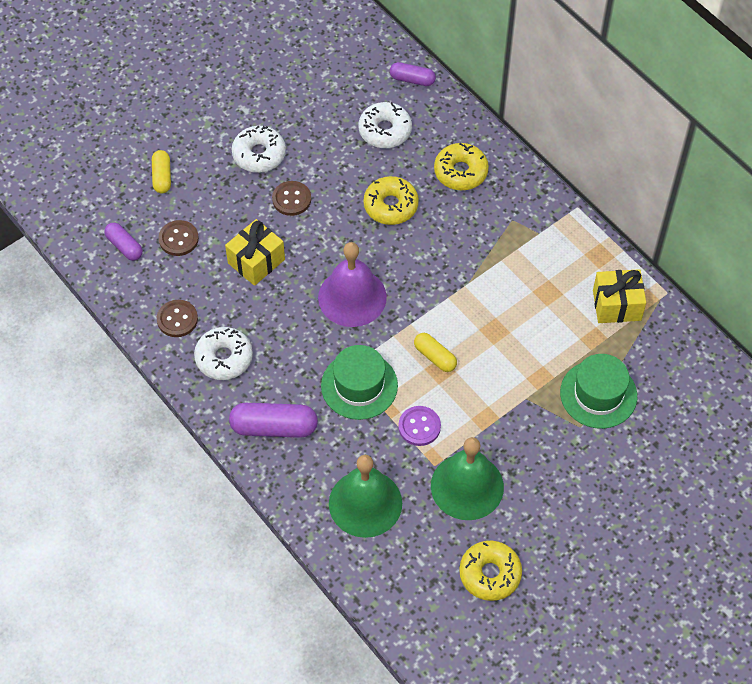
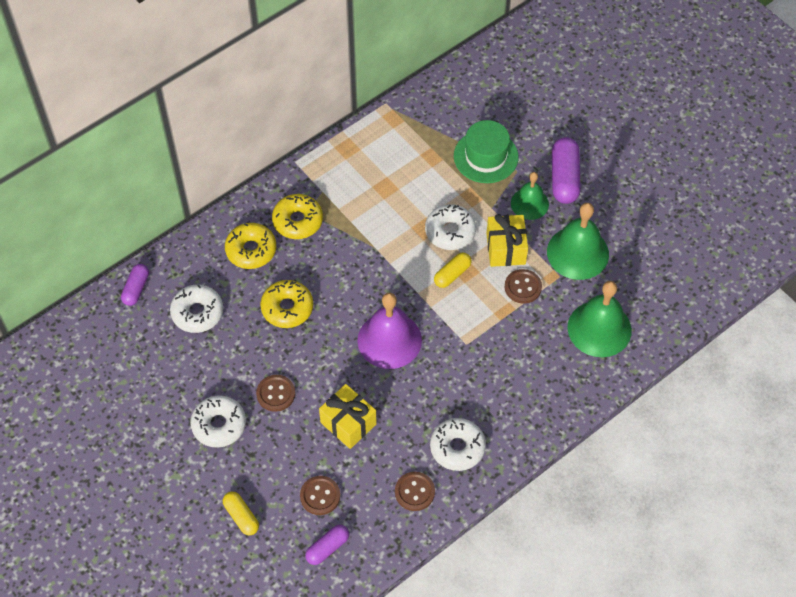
camera: 90 degrees left, 0 degrees up
yellow capsule [152,150,171,193] -> yellow capsule turned 60 degrees clockwise [223,492,259,535]
purple capsule [229,403,318,438] -> purple capsule moved to [552,137,581,204]
green hat [321,345,398,420] -> none
purple button [398,406,441,446] -> brown button [505,269,542,304]
yellow donut [459,540,522,601] -> yellow donut moved to [272,194,323,239]
yellow gift [593,269,646,323] -> yellow gift moved to [486,214,528,267]
none -> white donut [425,204,476,250]
none -> green bell [511,172,549,220]

